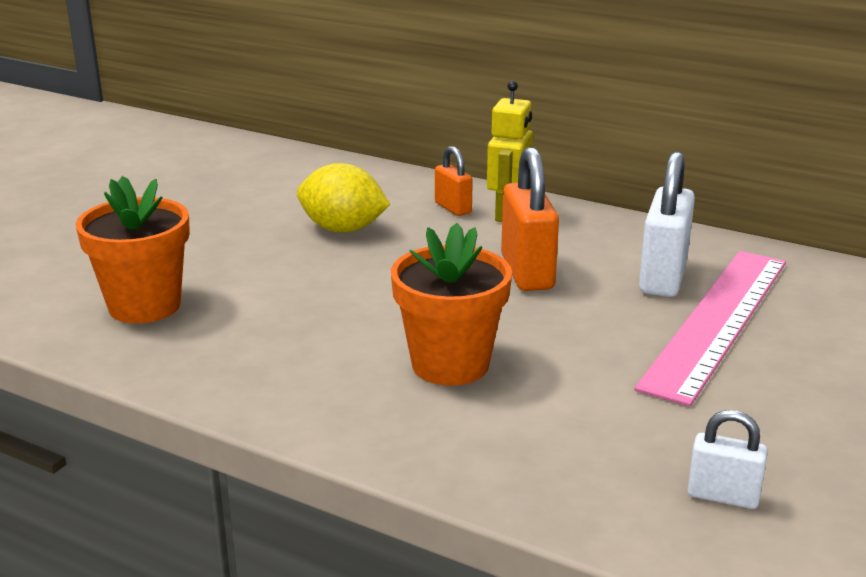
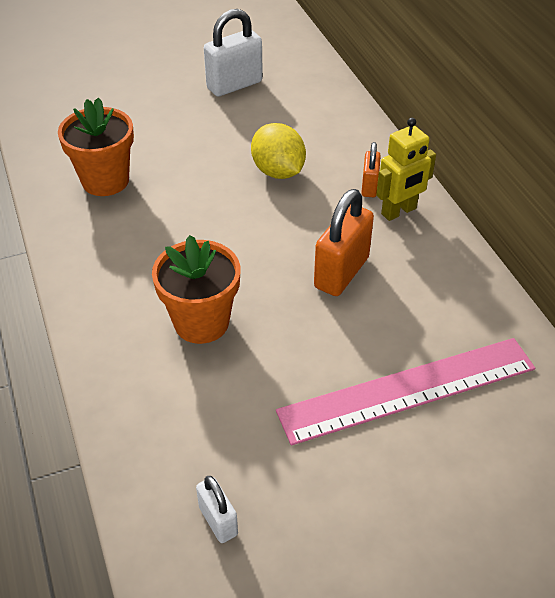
camera: 40 degrees right, 20 degrees up
white padlock [639,151,695,297] -> white padlock moved to [204,9,263,97]

